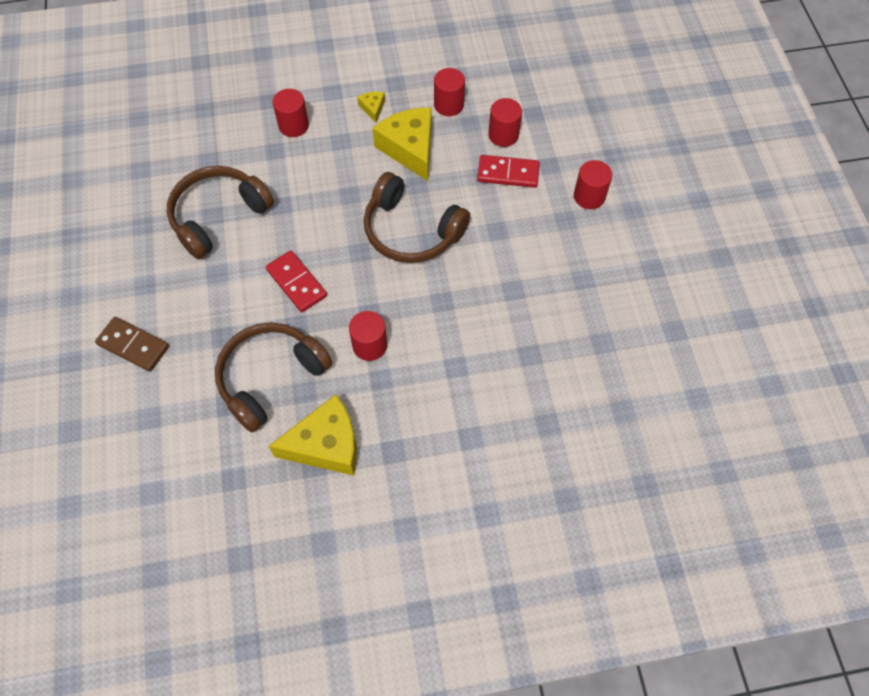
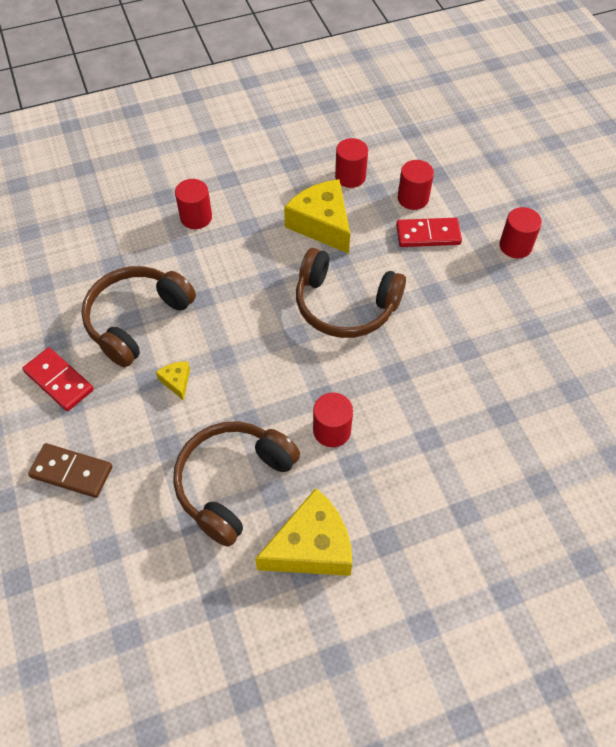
camera: 10 degrees left, 5 degrees down
red domino [266,250,327,312] -> red domino moved to [22,348,94,411]
yellow cheese [357,92,385,123] -> yellow cheese moved to [156,362,190,401]

